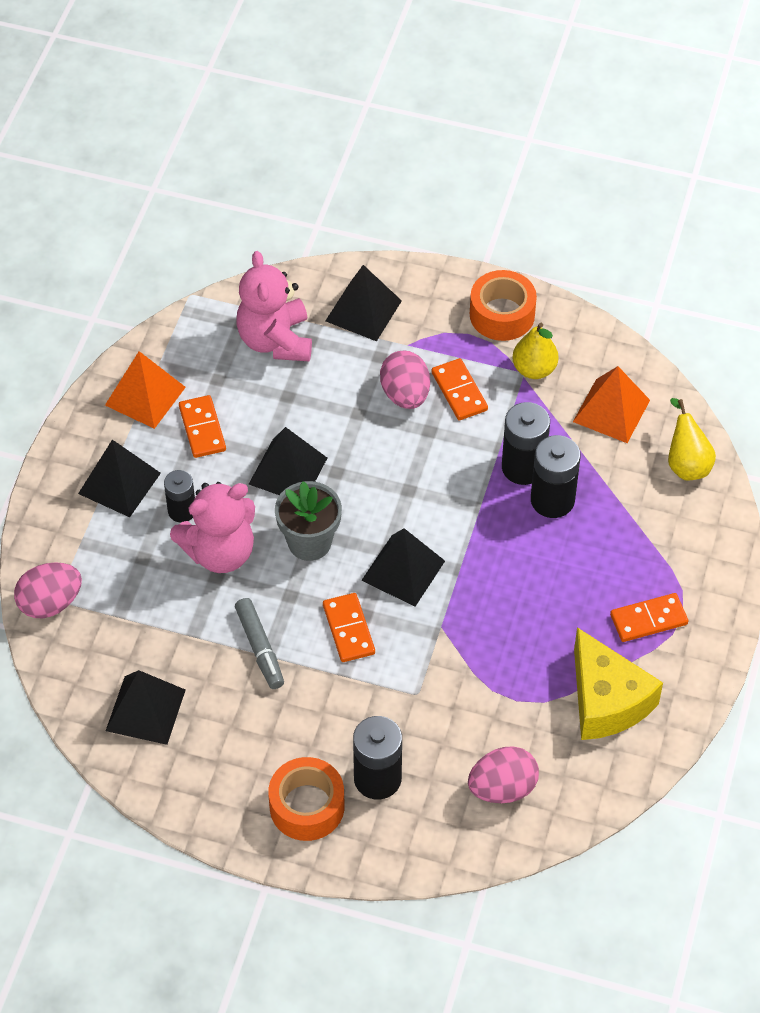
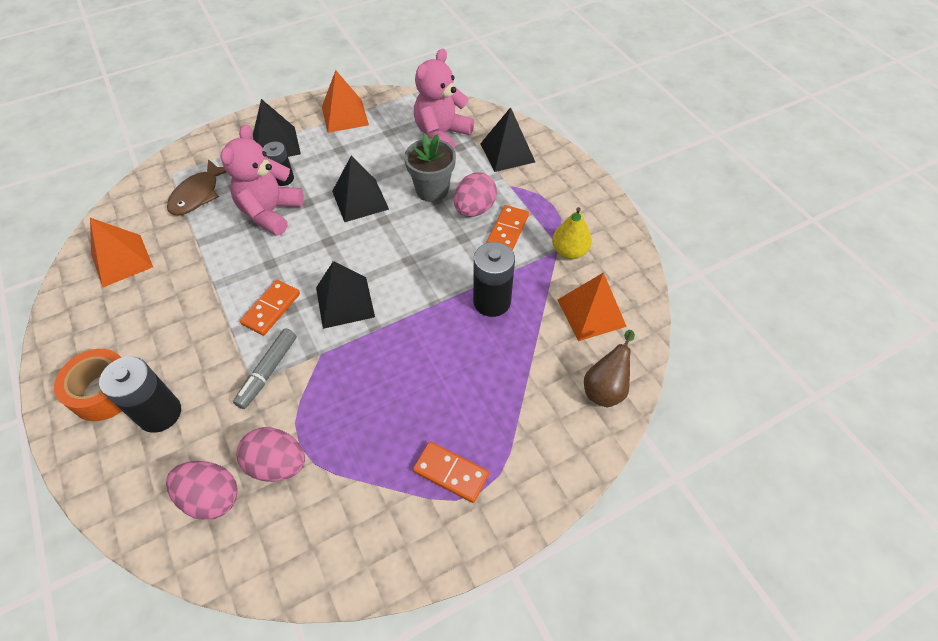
camera: 45 degrees right, 0 degrees up
pink egg [14,562,82,618] -> pink egg moved to [236,427,305,482]
black pyramid [106,670,186,745] -> orange pyramid [90,218,153,287]
pink teddy bear [170,482,255,573] -> pink teddy bear turned 90 degrees clockwise [220,125,304,236]
orange domino [179,395,226,458] -> none
grey marker [235,598,284,689] -> grey marker moved to [233,328,297,409]
grey flower pot [275,481,342,561] -> grey flower pot moved to [404,133,456,202]
orange tape [470,270,537,341] -> none
black battery [531,435,581,518] -> none
yellow cheese [574,627,663,740] -> none
yellow pear [668,398,716,481] -> brown pear [584,330,635,407]
none -> brown fish [167,159,226,215]

